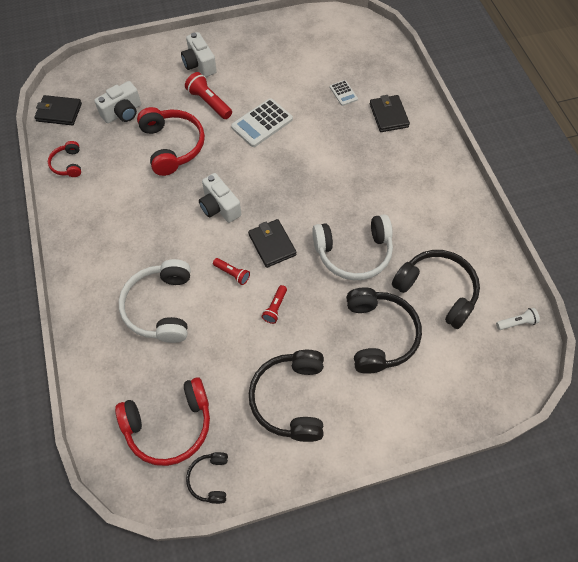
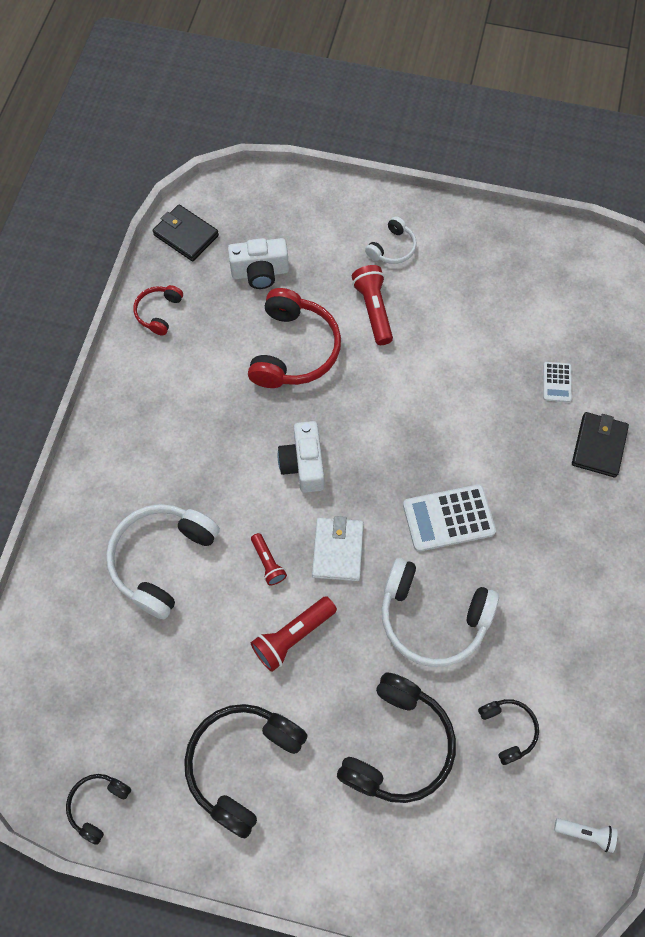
camera: 30 degrees right, 5 degrees up
red headphones [115,377,210,466] -> none
white camera [181,32,217,77] -> white headphones [365,216,417,264]
white calculator [231,98,293,147] -> white calculator moved to [403,484,496,552]
black wallet [248,219,297,268] -> white wallet [312,516,364,581]
red flashlight [262,285,287,324] -> red flashlight [251,596,337,672], size x1.64
black headphones [392,250,480,329] -> black headphones [478,699,539,765], size x0.52

